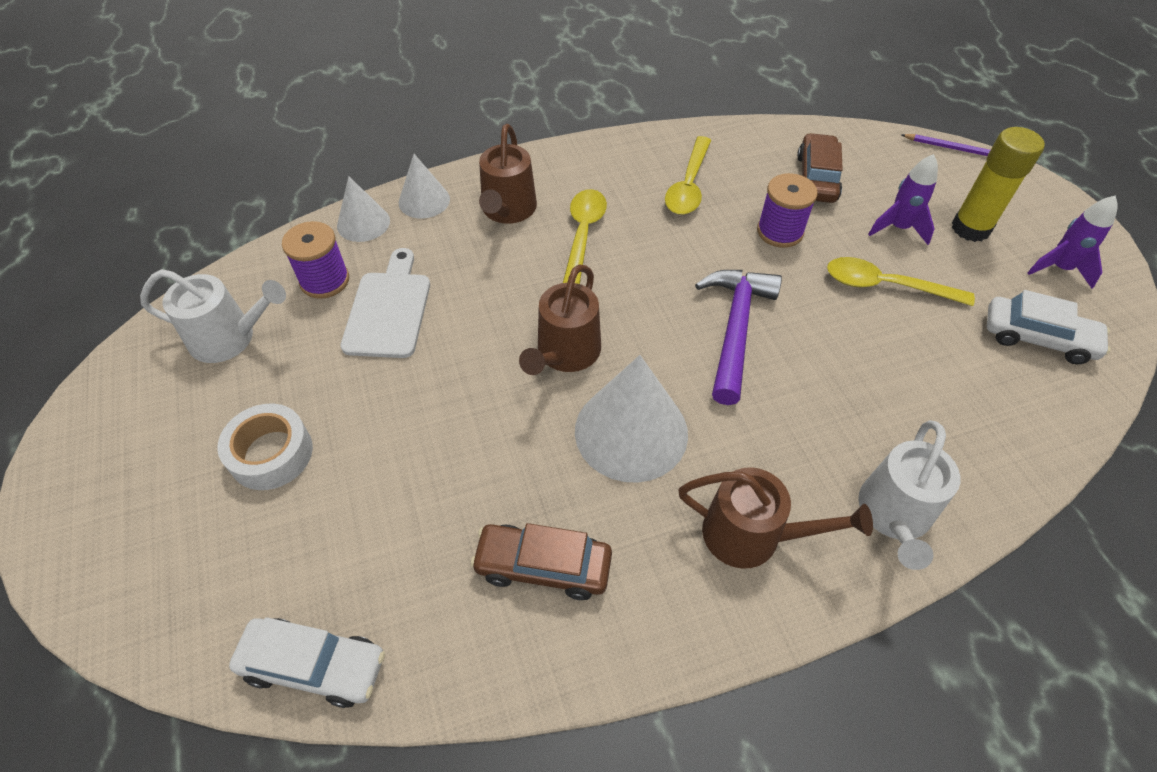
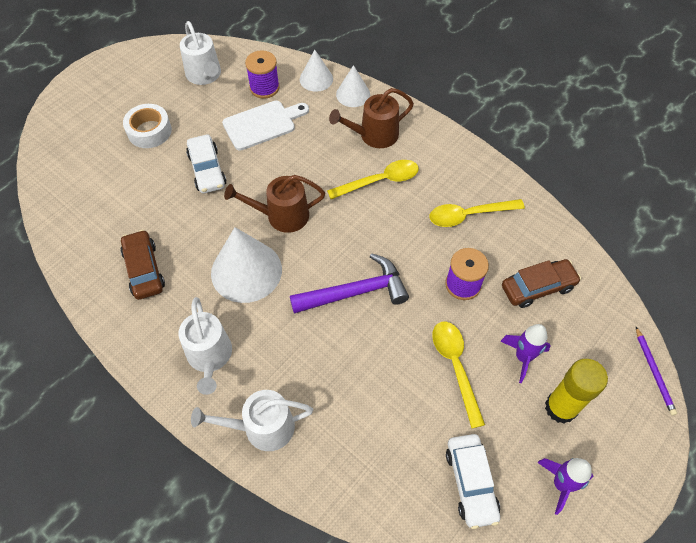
camera: 60 degrees right, 5 degrees up
white car [229,617,385,708] -> white car moved to [186,135,227,193]
brown watering can [678,467,873,569] -> white watering can [179,297,232,395]

